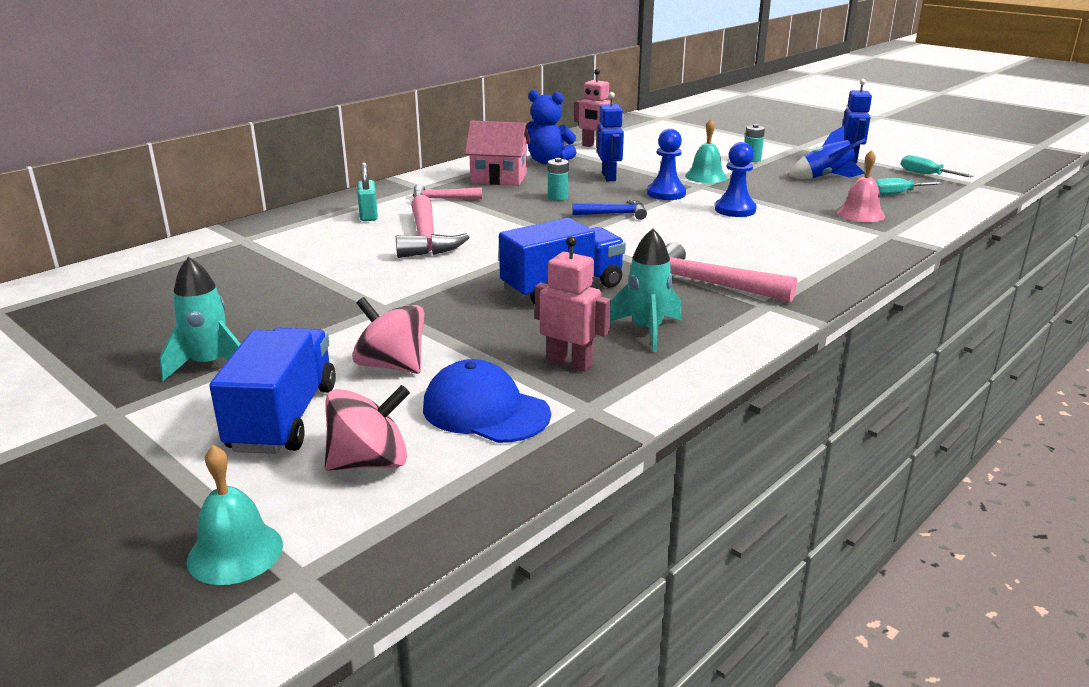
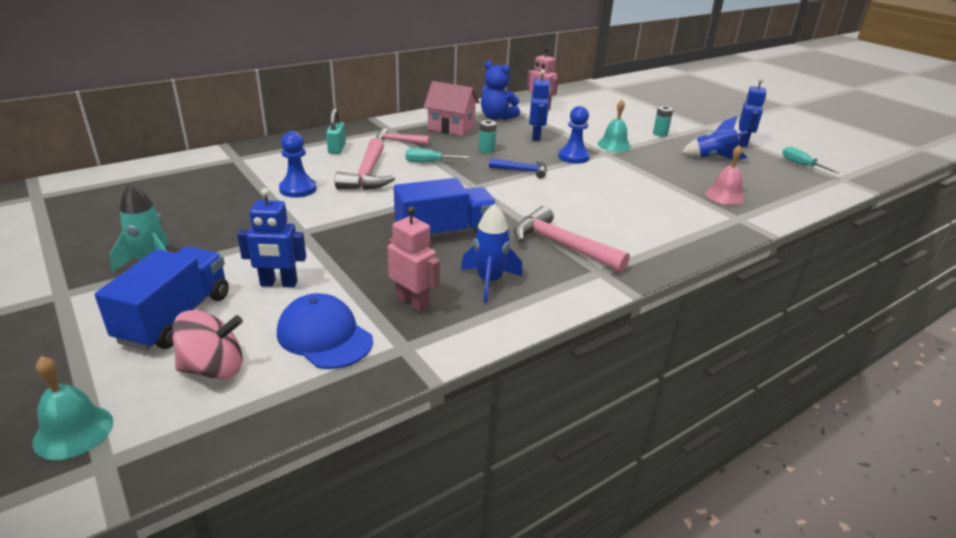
camera: 10 degrees right, 5 degrees up
pink spinning top [352,297,424,374] -> blue robot [237,188,306,288]
turquoise rocket [610,229,682,352] -> blue rocket [461,204,523,303]
blue pawn [715,142,757,217] -> blue pawn moved to [279,131,316,198]
turquoise screwdriver [876,178,942,195] -> turquoise screwdriver moved to [406,148,469,162]

